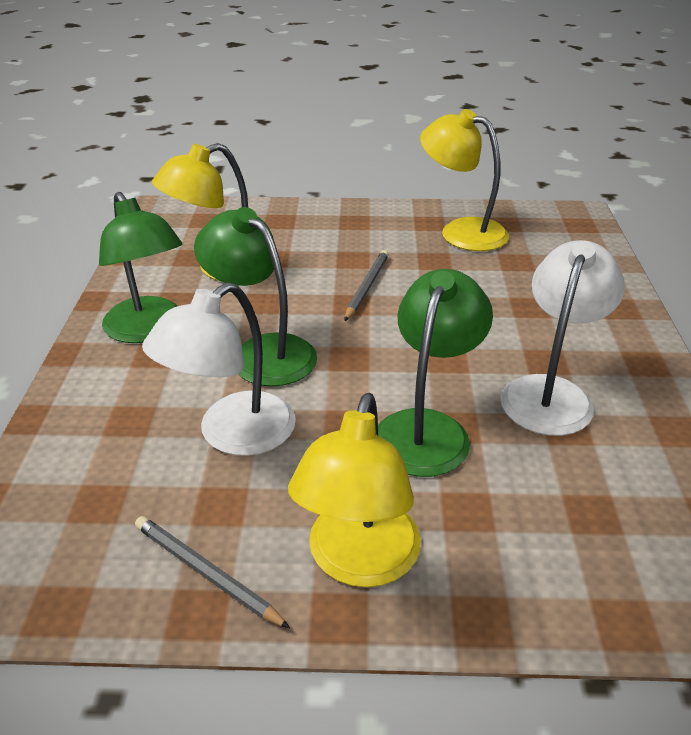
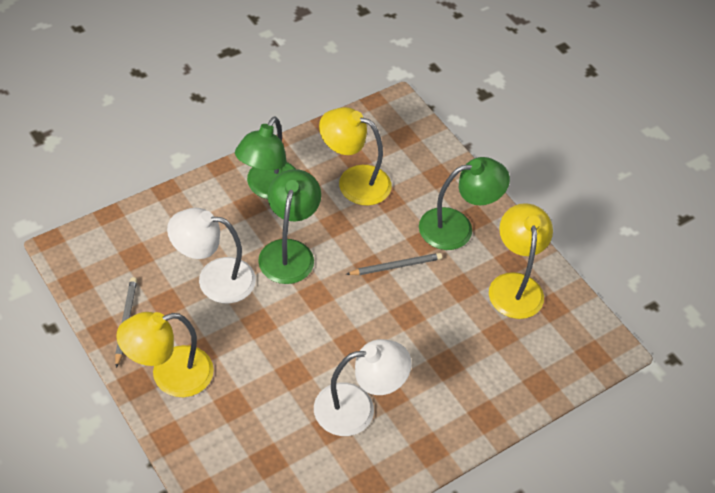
camera: 50 degrees right, 15 degrees up
green lamp [378,269,493,477] -> green lamp moved to [419,157,510,250]

